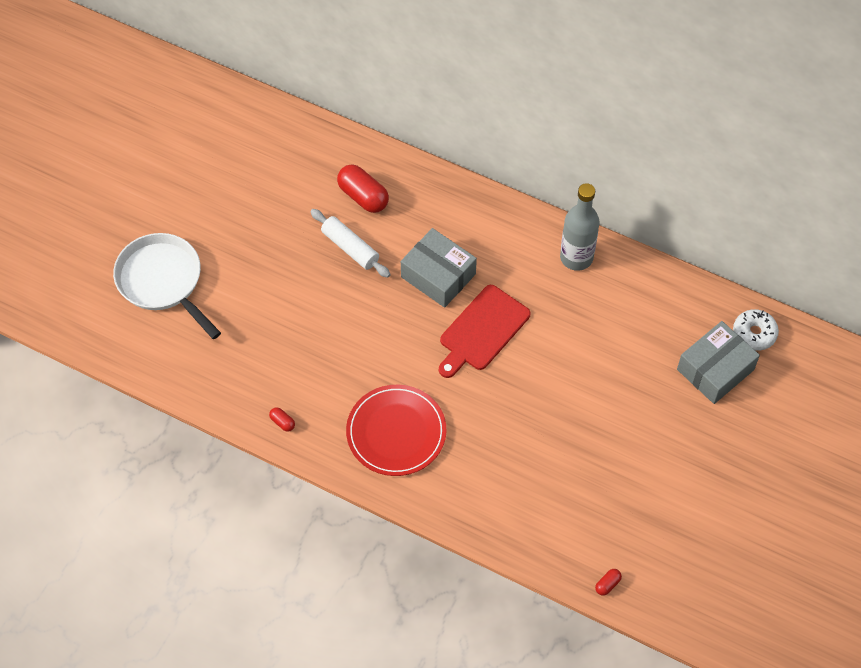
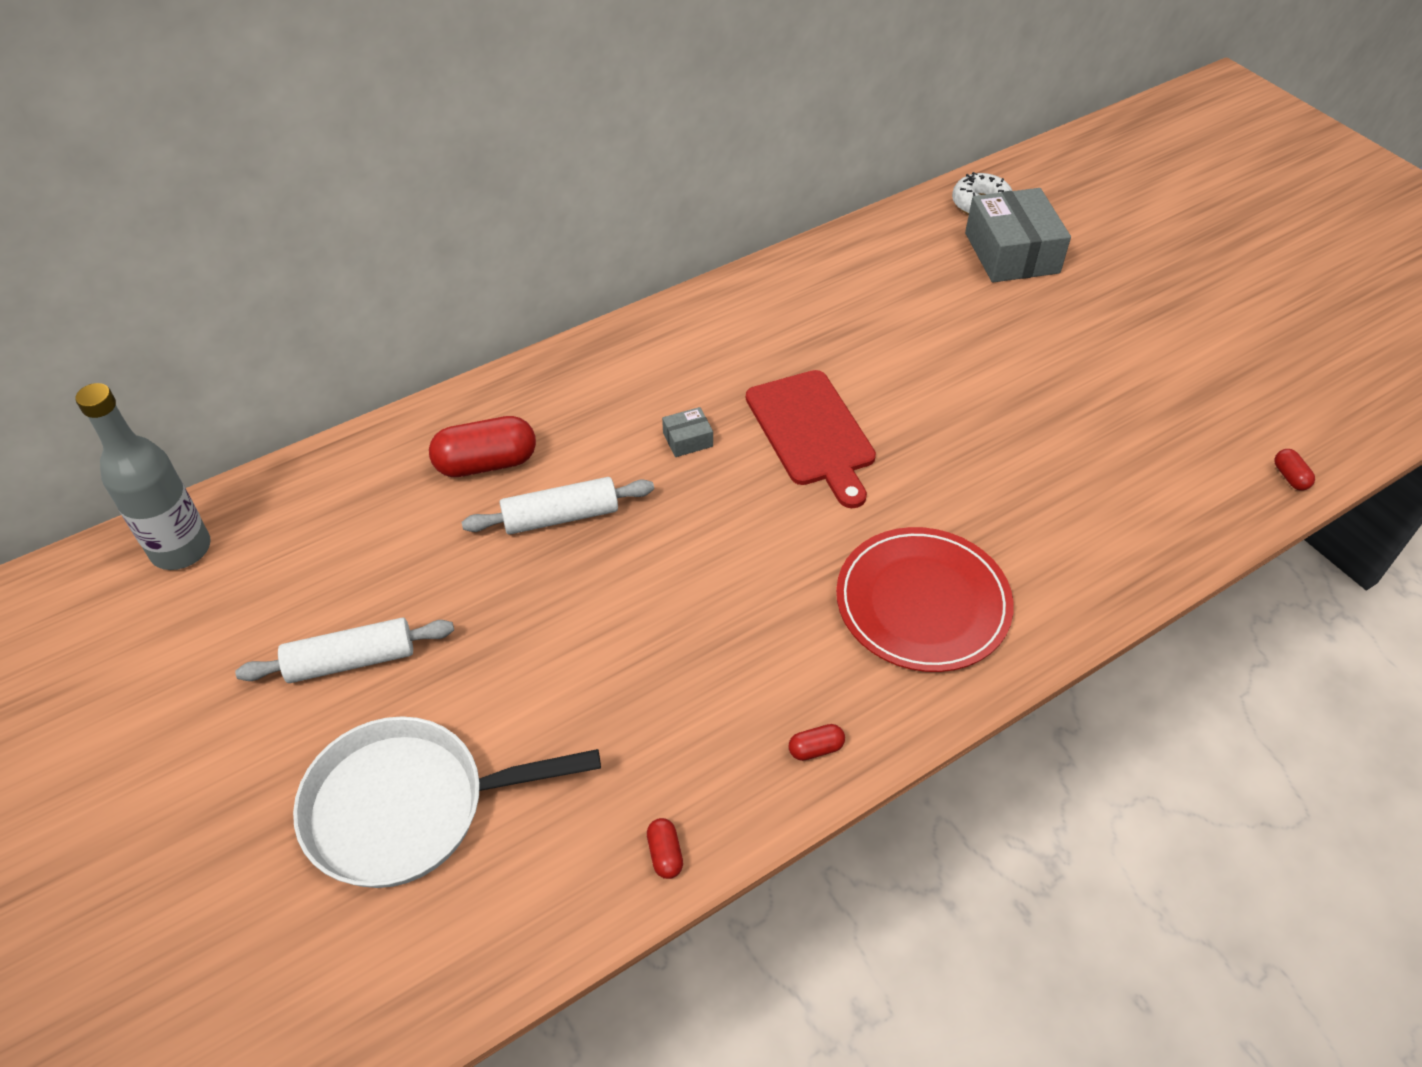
camera: 60 degrees left, 10 degrees down
grey box [401,228,477,308] -> grey box [662,407,713,457], size x0.44
grey bottle [560,183,599,271] -> grey bottle moved to [76,383,211,570]
none -> white rolling pin [235,618,454,683]
none -> red capsule [647,818,683,879]

